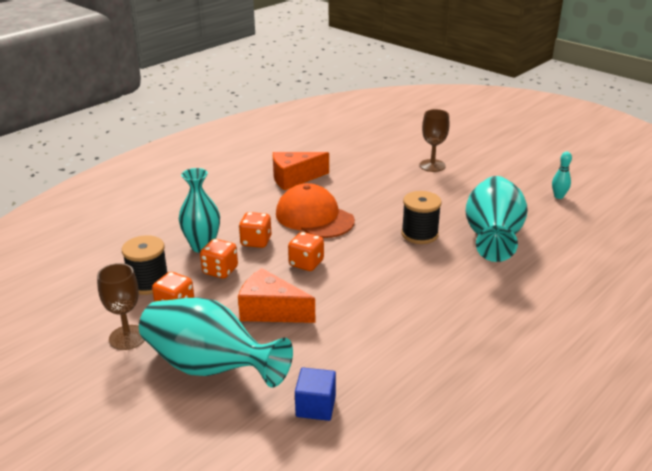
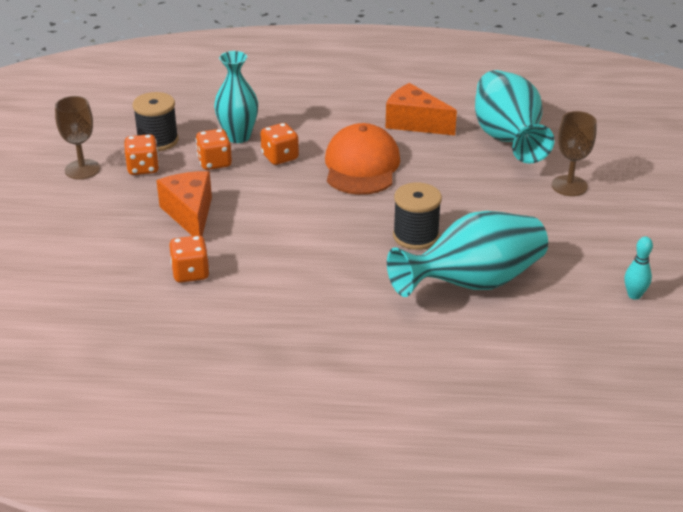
camera: 50 degrees right, 5 degrees up
turquoise vase [139,297,293,387] -> turquoise vase moved to [475,70,554,164]
orange dice [288,232,324,271] -> orange dice moved to [169,235,210,283]
blue cube [295,368,336,421] -> none

